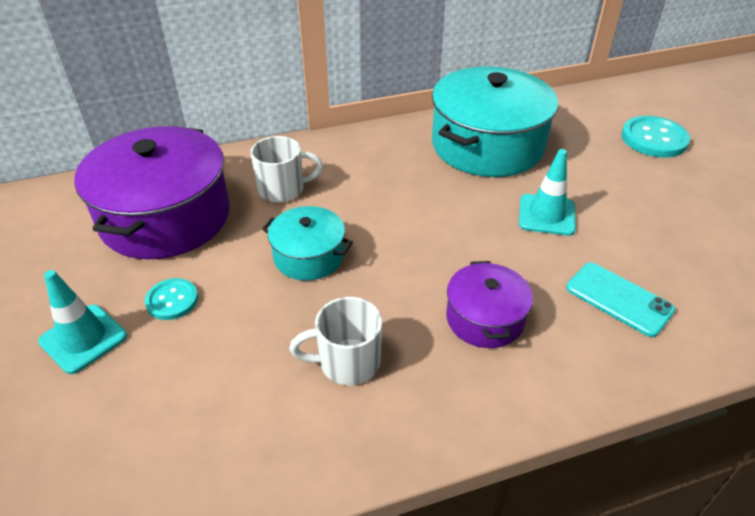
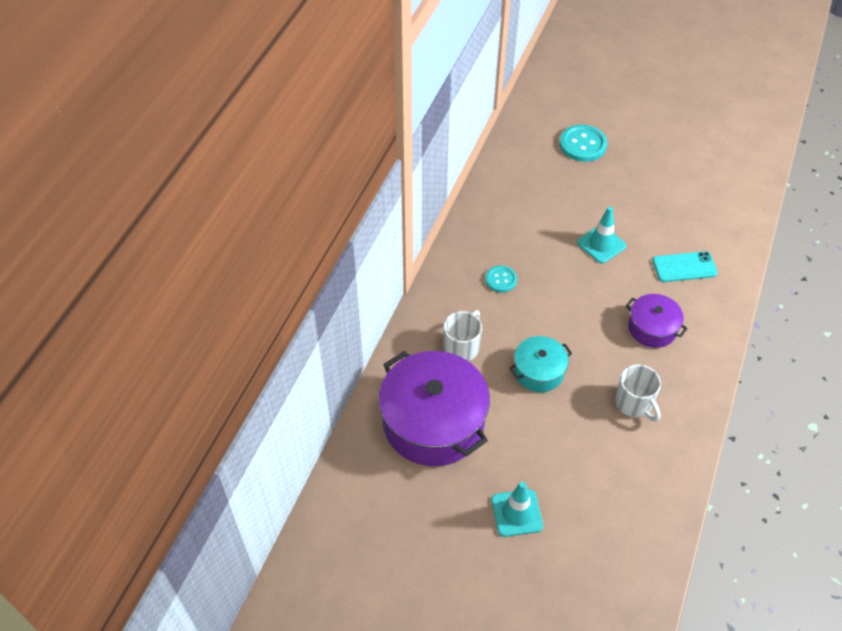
camera: 50 degrees left, 10 degrees up
turquoise button [145,278,198,320] -> turquoise button moved to [485,266,517,293]
white mug [290,297,382,385] -> white mug turned 60 degrees counterclockwise [615,364,661,422]
turquoise pot [432,67,558,177] -> none

